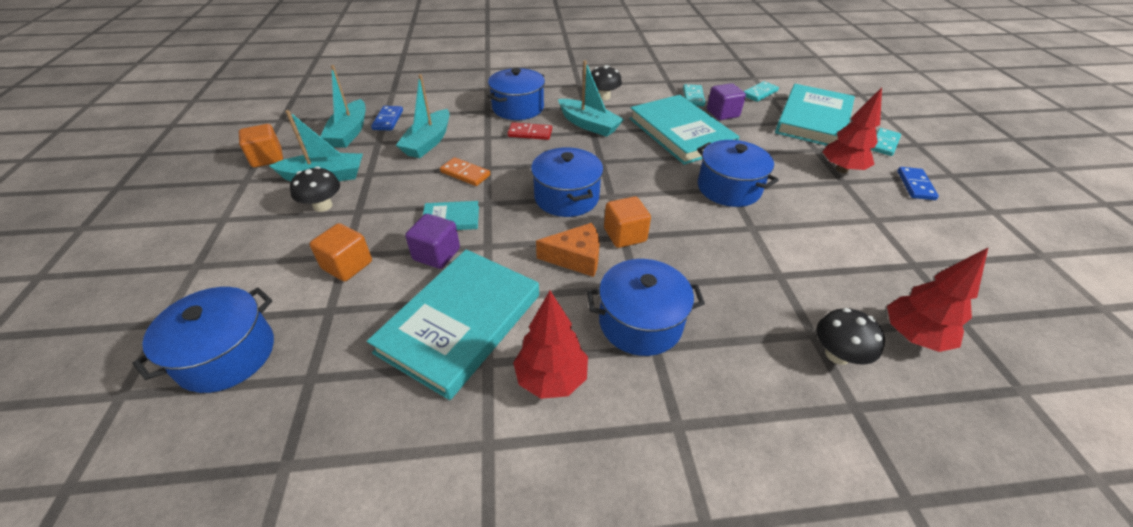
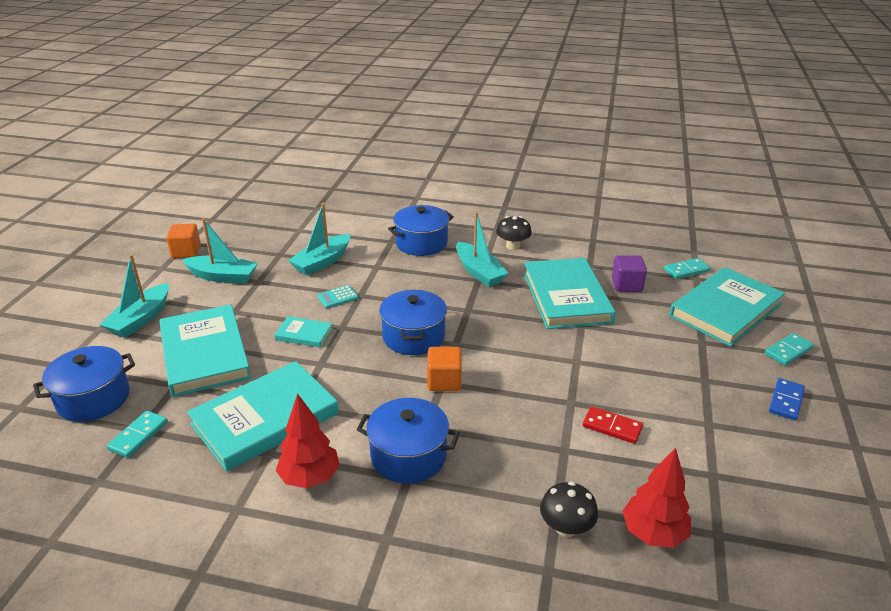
camera: 20 degrees right, 10 degrees down
black mushroom [290,166,340,212] -> none
orange cube [310,223,372,281] -> turquoise book [159,304,251,397]
turquoise boat [320,65,365,148] -> turquoise boat moved to [100,255,169,338]
blue domino [371,106,403,130] -> none
purple cube [405,214,460,269] -> none
orange domino [440,157,490,186] -> turquoise calculator [317,285,358,308]
red domino [508,122,552,140] -> red domino moved to [583,406,643,444]
orange cheese [536,223,600,277] -> none
turquoise domino [683,84,705,106] -> turquoise domino moved to [107,411,168,458]
blue pot [697,140,779,207] -> none
red tree [823,87,882,173] -> none

